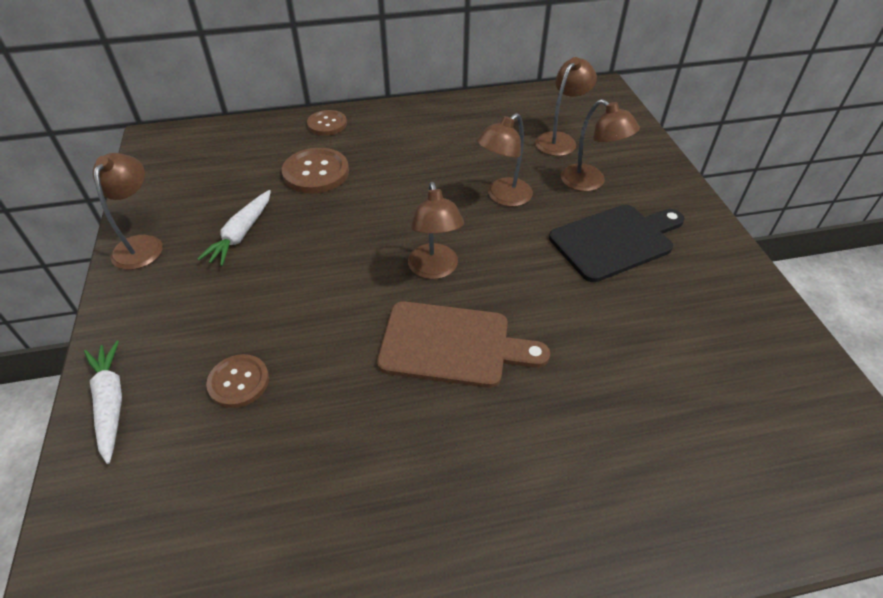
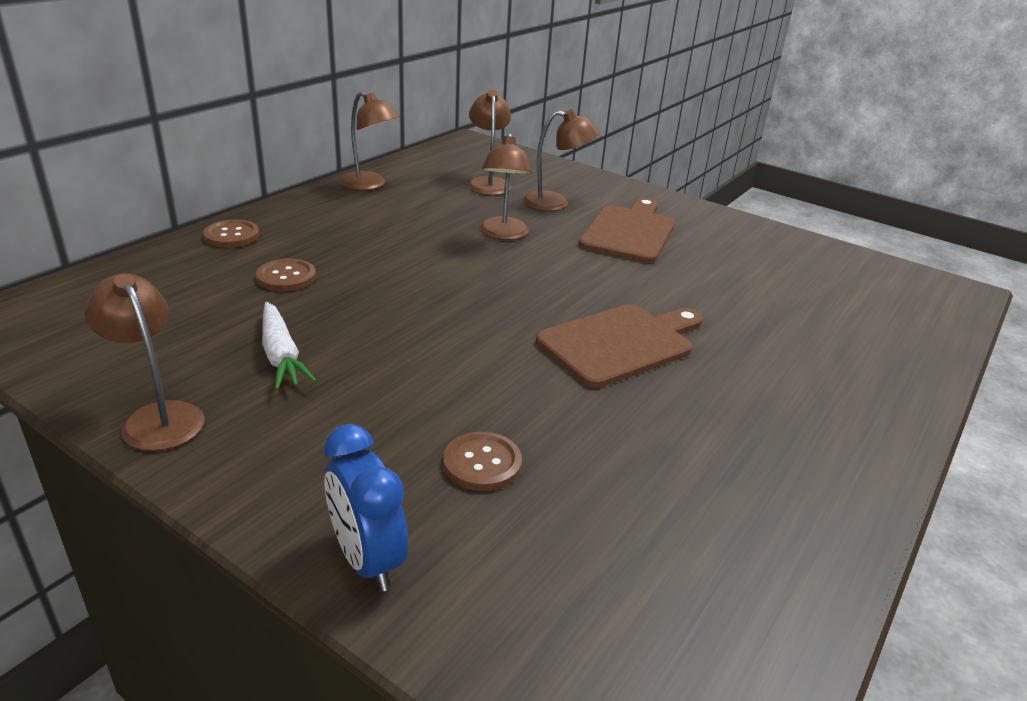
camera: 45 degrees left, 15 degrees down
white carrot [84,340,122,464] -> blue clock [324,424,408,592]
brown button [282,148,349,194] -> brown button [256,258,316,291], size x0.65
brown lamp [408,182,464,279] -> brown lamp moved to [339,91,400,190]
black cutting board [549,205,685,282] -> brown cutting board [579,198,675,263]

